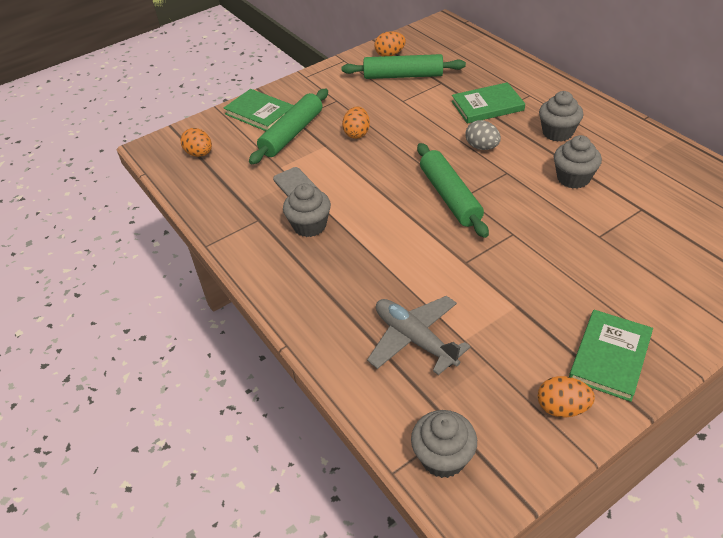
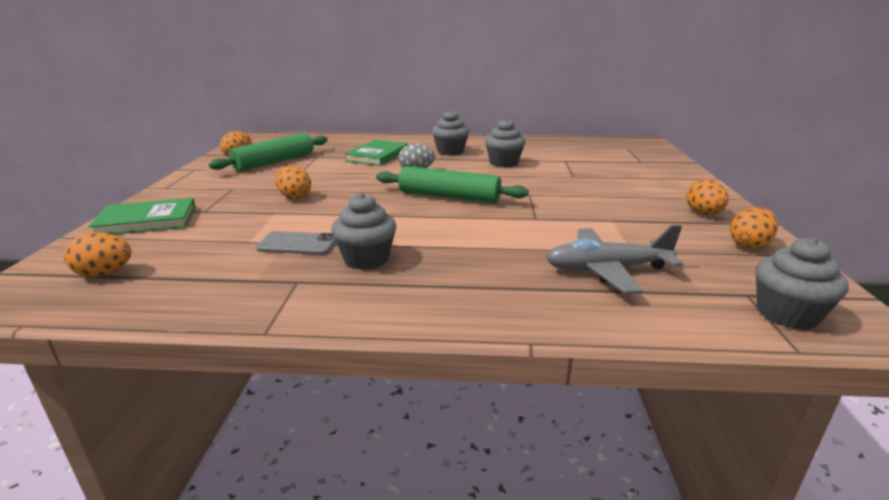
camera: 55 degrees left, 20 degrees down
green rolling pin [249,89,328,164] -> none
green book [569,310,653,402] -> orange egg [686,179,729,215]

